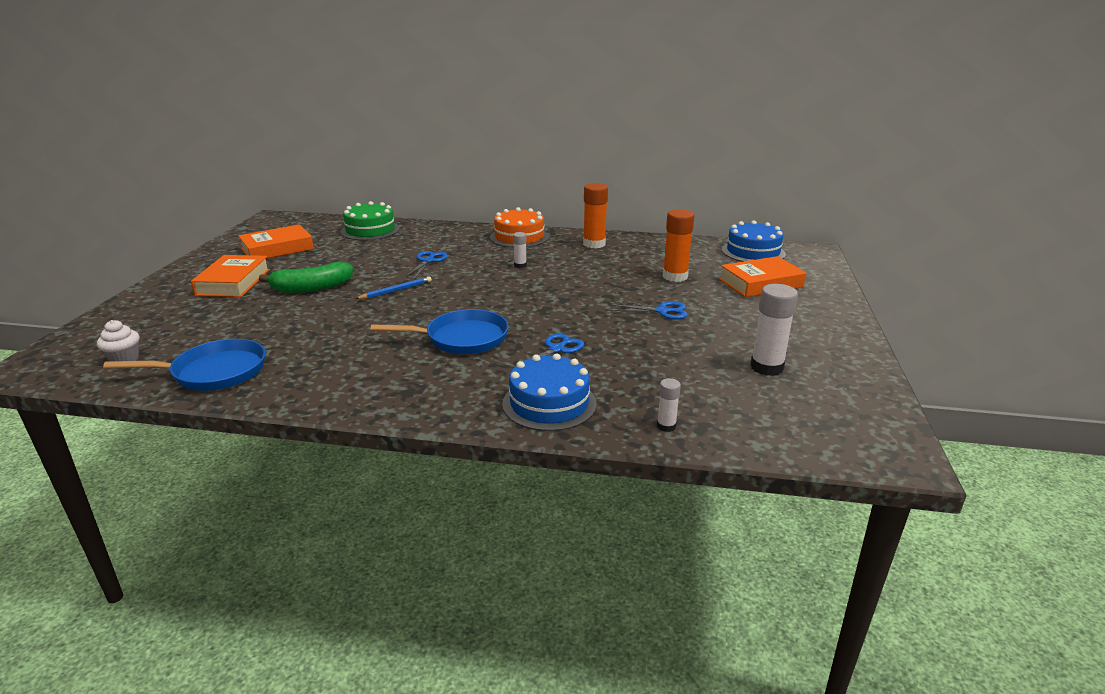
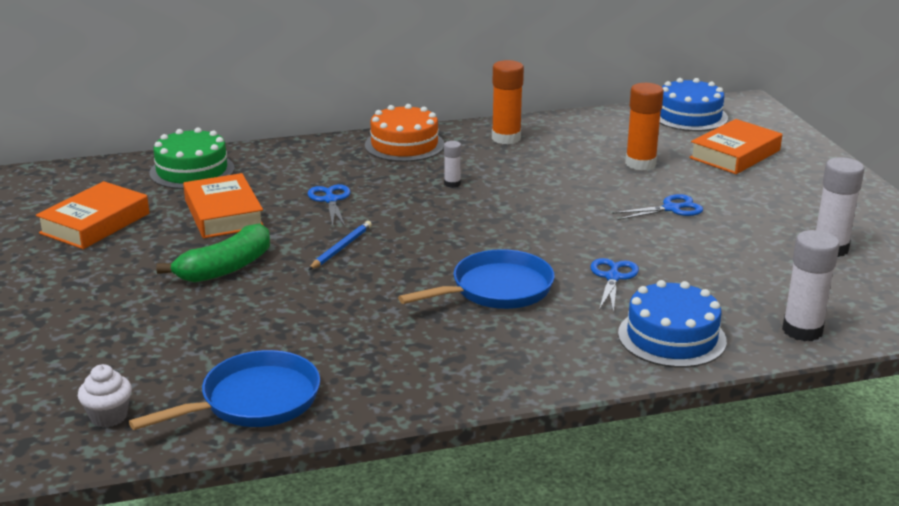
camera: 25 degrees left, 0 degrees up
orange book [191,255,270,297] -> orange book moved to [183,173,264,238]
white glue stick [657,378,681,432] -> white glue stick [782,230,839,341], size x1.91

